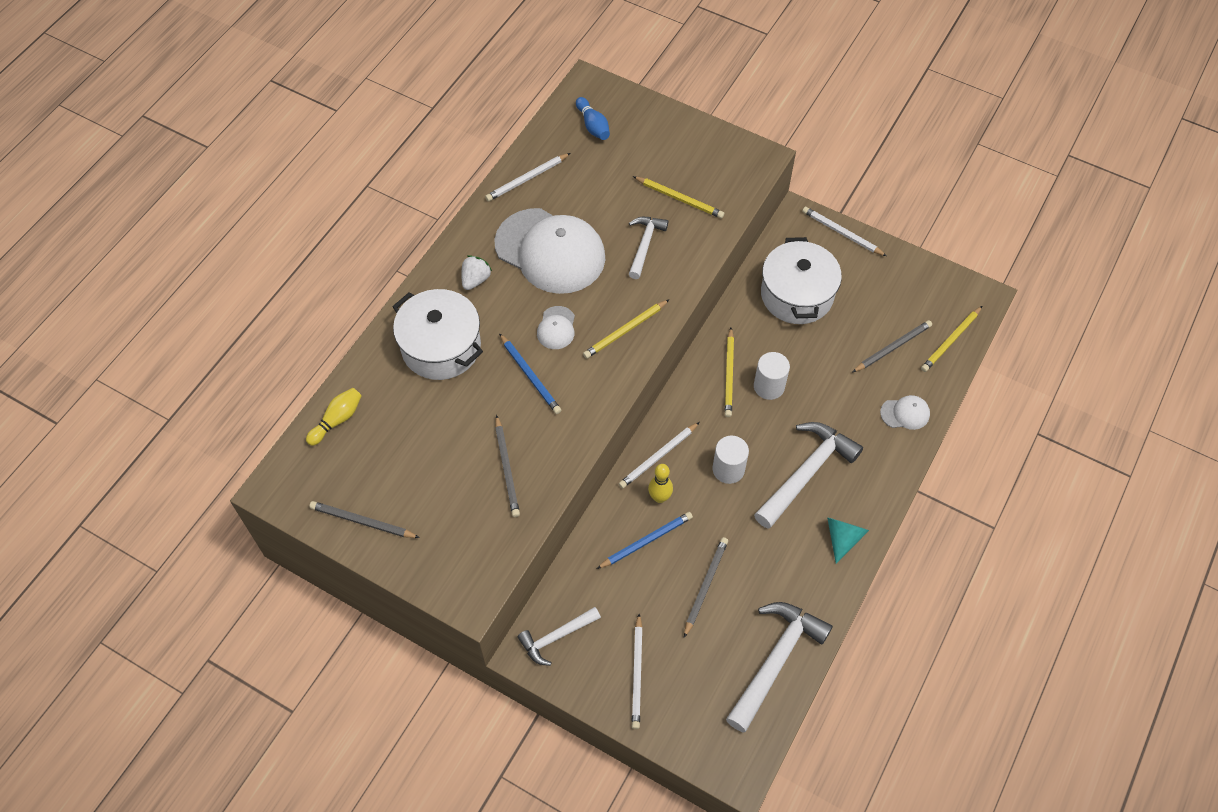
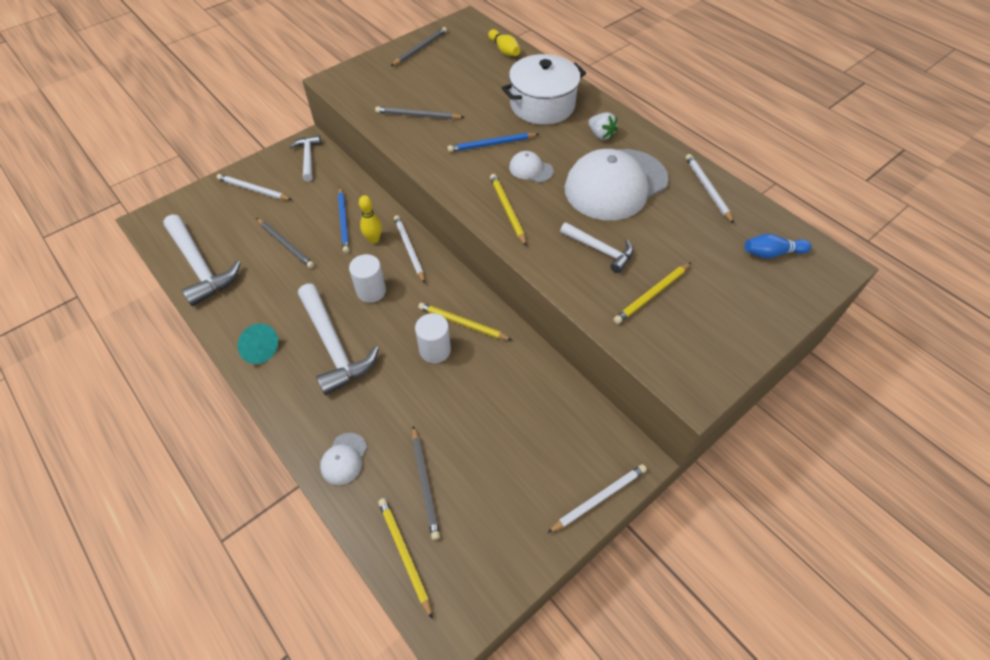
camera: 110 degrees right, 5 degrees down
white pot [761,237,842,324] -> none

